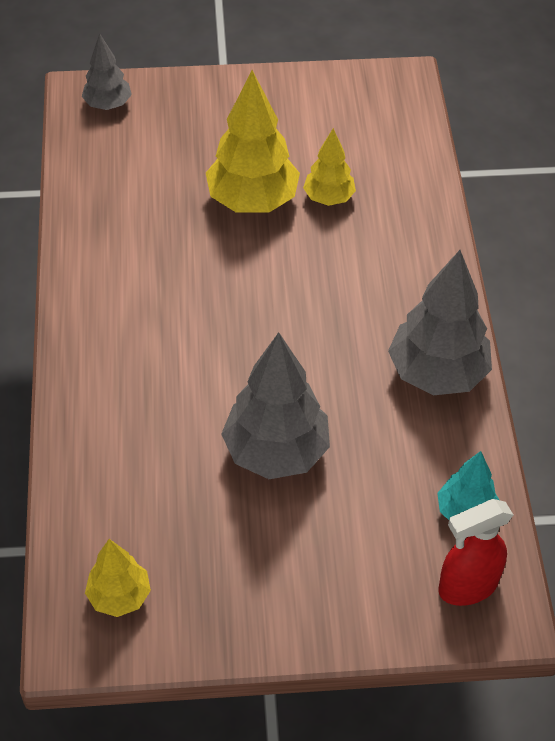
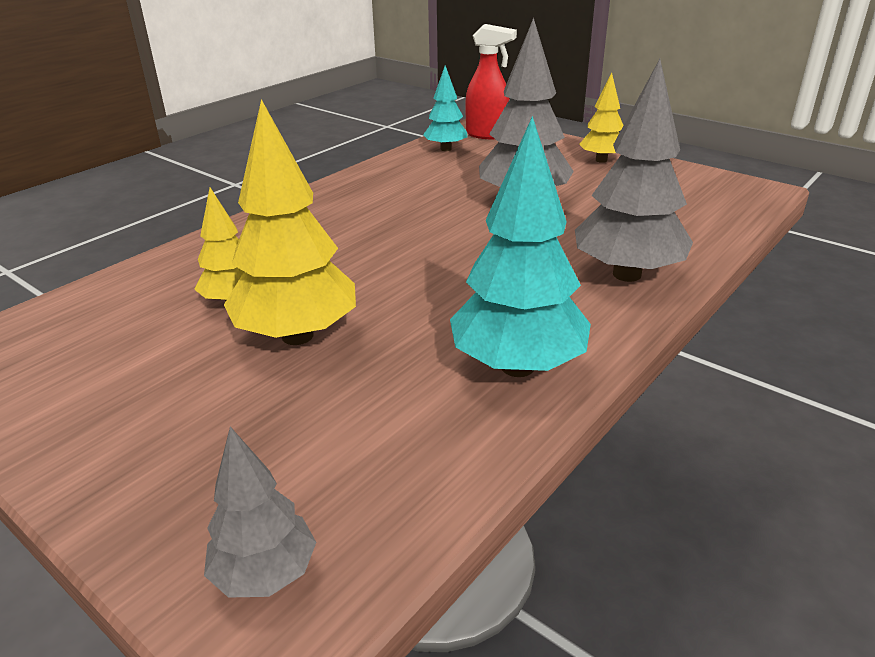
camera: 135 degrees left, 20 degrees down
yellow tree [85,539,151,617] -> yellow tree moved to [579,73,624,163]
grey tree [388,250,492,395] -> grey tree moved to [575,59,693,282]
none -> turquoise tree [450,116,591,377]

